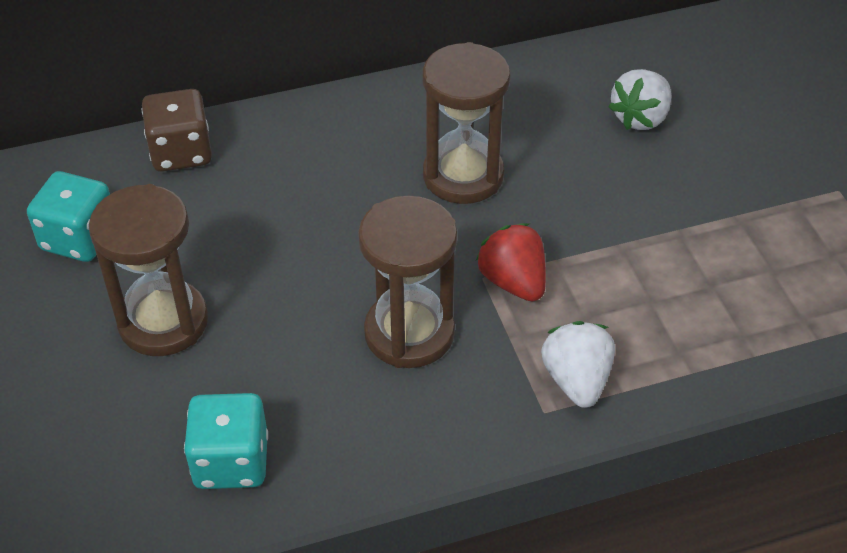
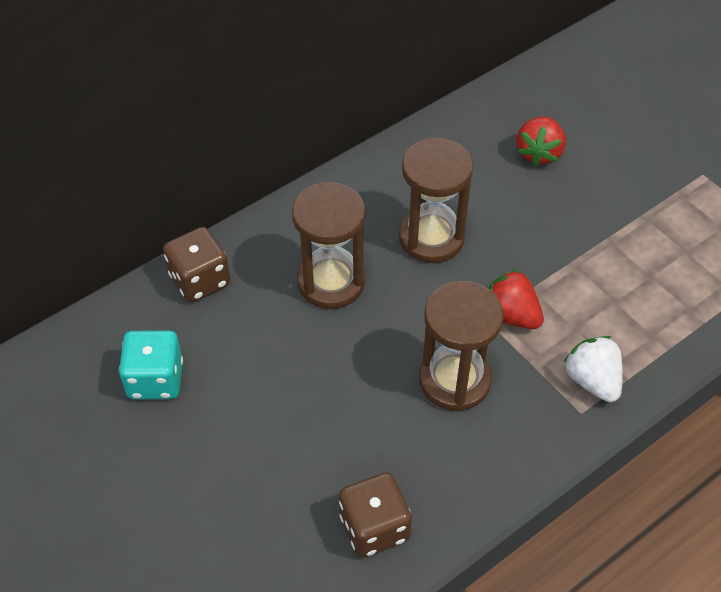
camera: 20 degrees left, 5 degrees up
brown hourglass [89,184,208,356] -> brown hourglass moved to [292,182,365,309]
turquoise dice [184,393,268,489] -> brown dice [339,472,412,558]
white strawberry [608,69,671,130] -> red strawberry [516,116,566,166]

